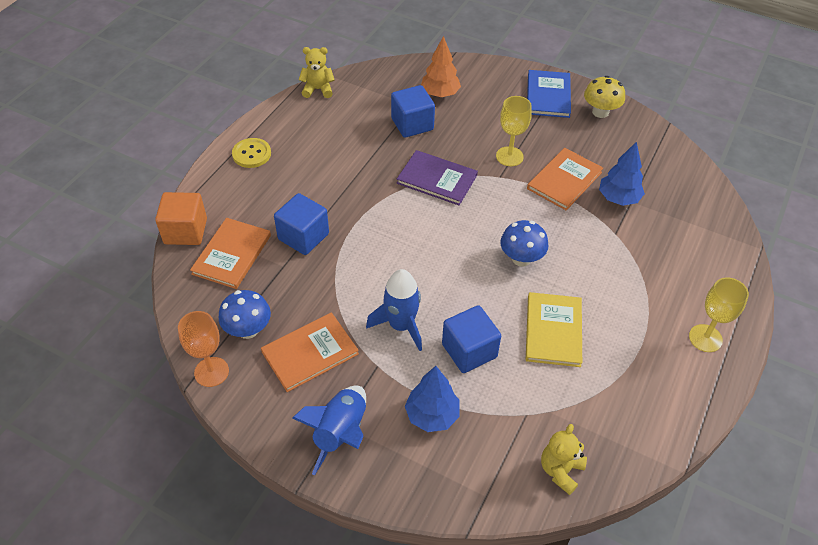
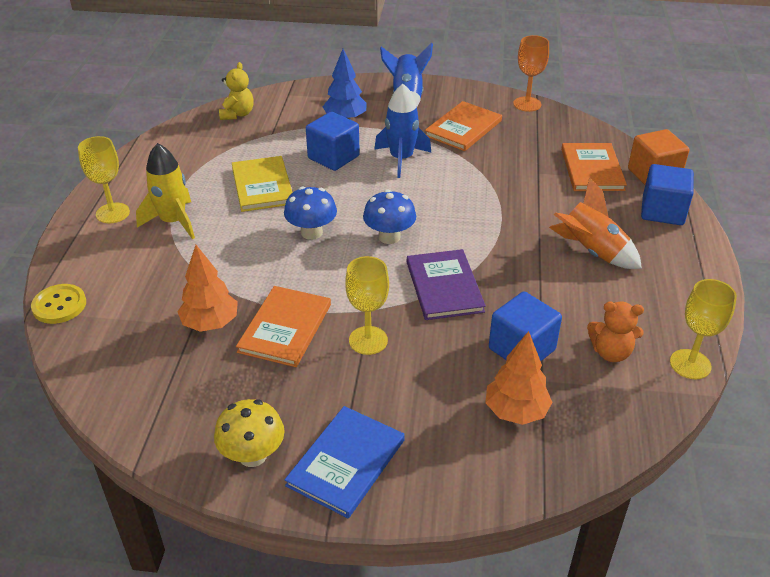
camera: 160 degrees right, 10 degrees down
blue mushroom [219,290,271,339] -> blue mushroom moved to [363,190,416,244]
yellow button [232,138,271,168] -> yellow button moved to [31,284,86,324]
blue cube [274,193,329,255] -> blue cube moved to [641,164,694,225]
yellow teddy bear [299,47,334,98] -> yellow goblet [670,279,737,379]
purple book [397,150,478,205] -> purple book turned 75 degrees clockwise [407,249,486,320]
blue book [527,70,571,118] -> blue book turned 45 degrees clockwise [284,406,405,518]
blue tree [599,141,645,206] -> orange tree [178,245,238,332]
none -> yellow rocket [136,143,195,239]
none -> orange rocket [549,177,642,269]
none -> orange teddy bear [587,302,644,362]

